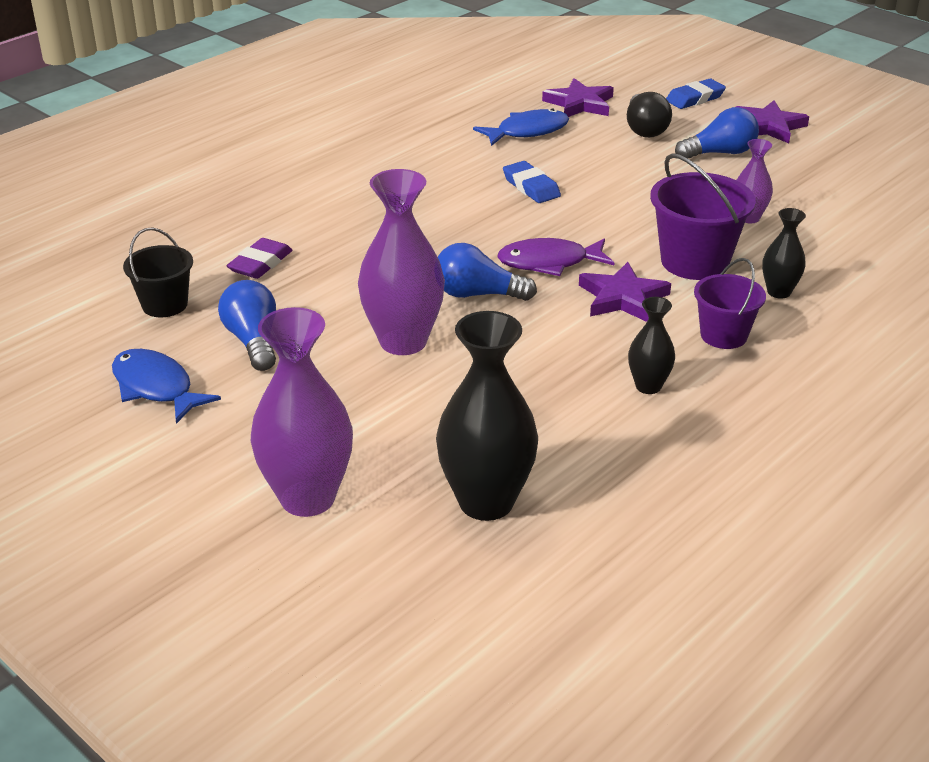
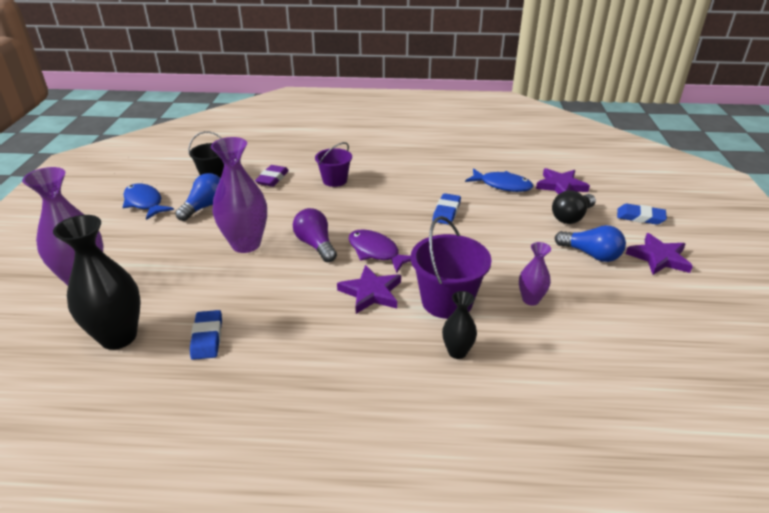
camera: 50 degrees right, 0 degrees up
blue fish [112,349,221,424] -> blue fish turned 45 degrees counterclockwise [123,184,174,220]
purple eraser [227,238,292,279] -> purple eraser turned 60 degrees counterclockwise [255,165,289,187]
blue light bulb [438,243,537,301] -> purple light bulb [293,208,337,262]
black vase [628,297,675,394] -> none
purple bucket [694,258,766,349] -> purple bucket moved to [315,142,352,187]
none -> blue eraser [190,310,222,360]

